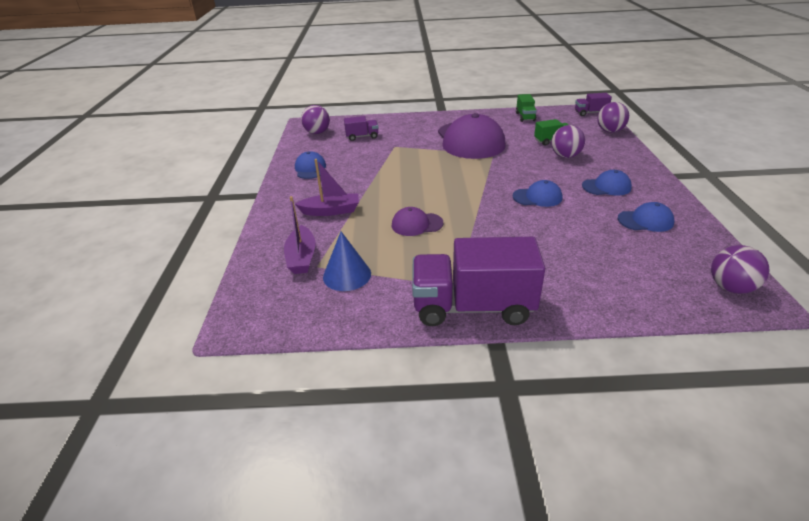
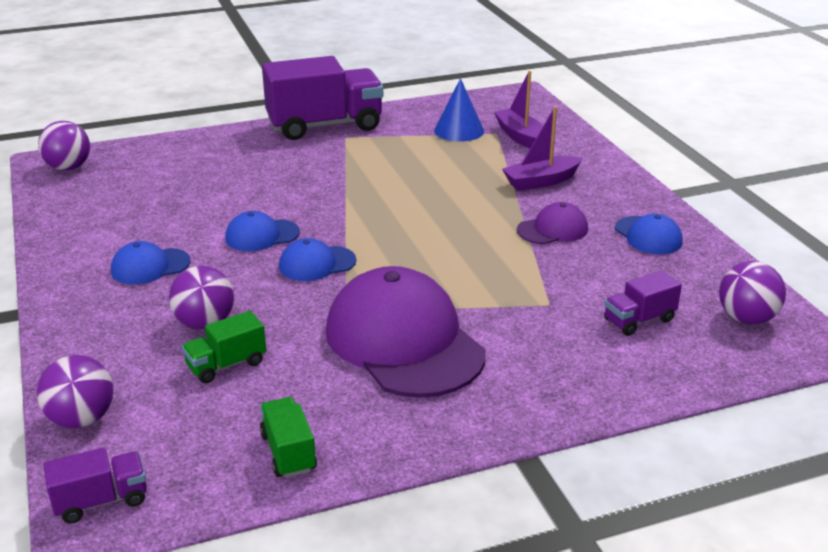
camera: 160 degrees right, 5 degrees down
purple cap [392,207,443,236] -> purple cap moved to [517,202,588,244]
blue cap [618,202,674,232] -> blue cap moved to [279,238,356,281]

